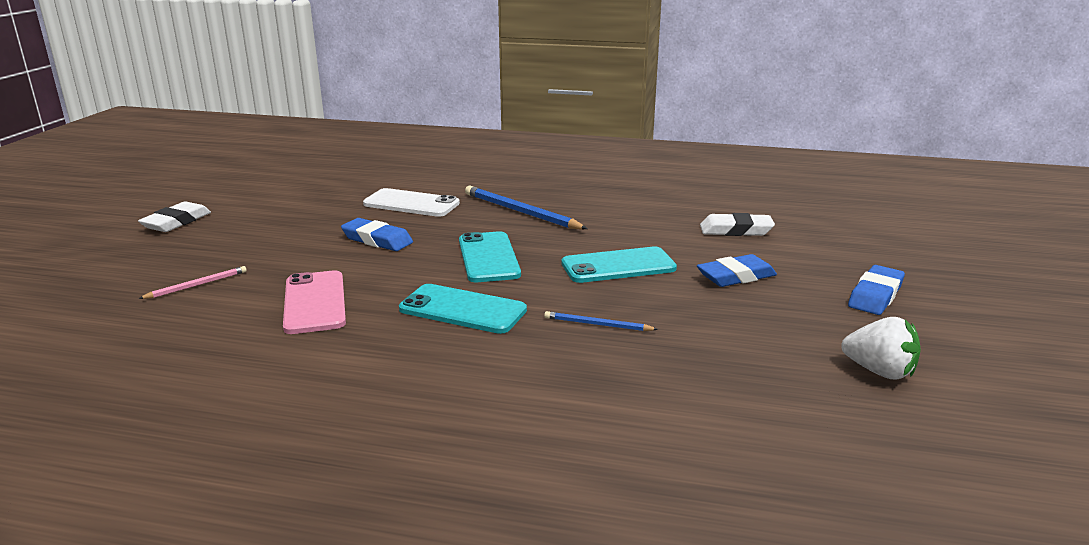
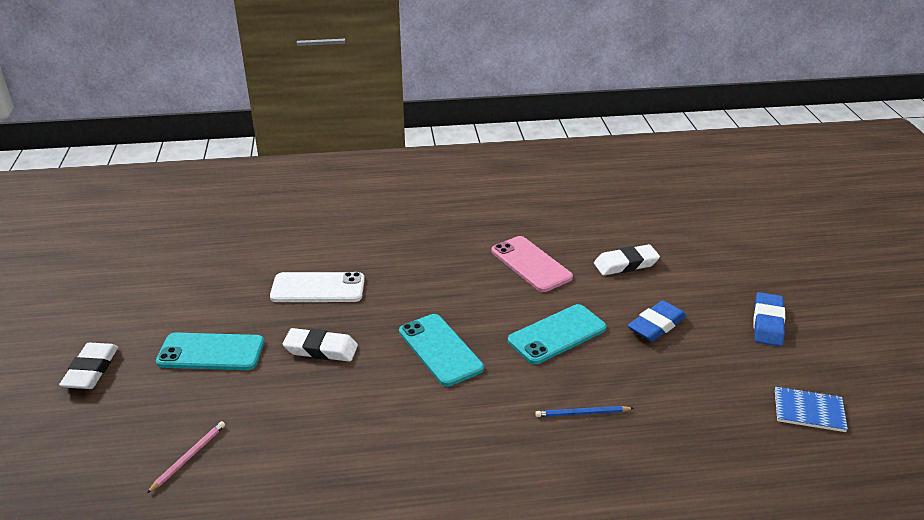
camera: 20 degrees left, 10 degrees up
pink phone [283,270,346,334] -> pink phone moved to [491,236,573,292]
blue eraser [341,218,413,251] -> white eraser [283,328,358,362]
turquoise phone [399,284,527,334] -> turquoise phone moved to [156,333,264,370]
blue pencil [465,186,588,230] -> none
white strawberry [841,317,921,379] -> blue notebook [775,386,848,432]

